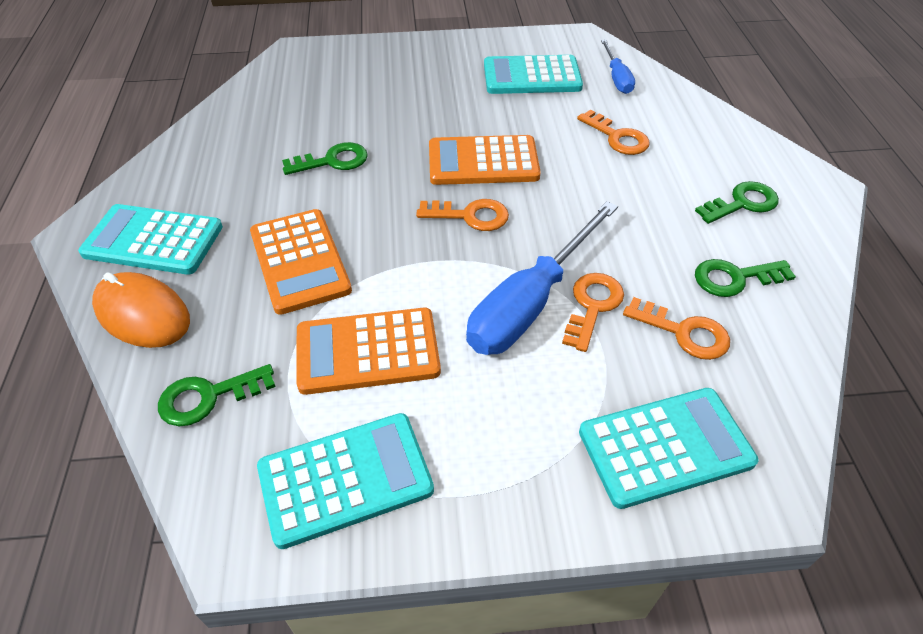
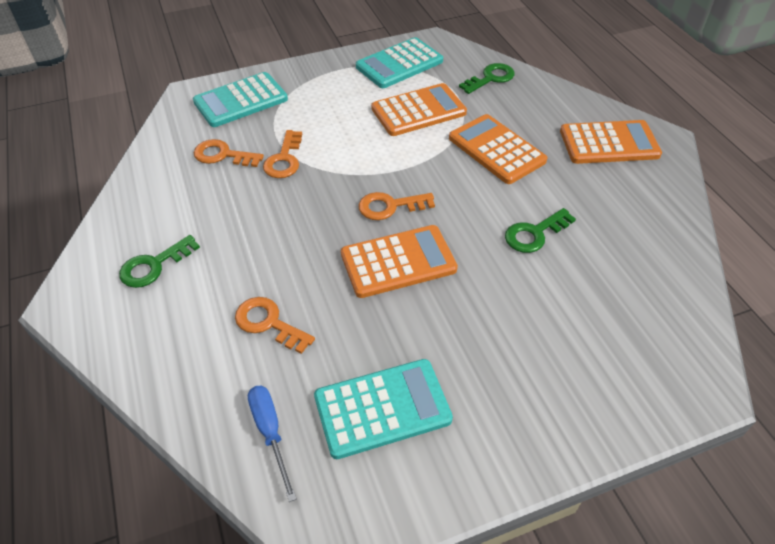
camera: 165 degrees right, 0 degrees up
turquoise calculator [78,204,223,275] -> orange calculator [560,120,662,164]
orange mouse [92,272,190,348] -> none
blue screwdriver [466,201,618,355] -> none
green key [695,259,796,297] -> none

